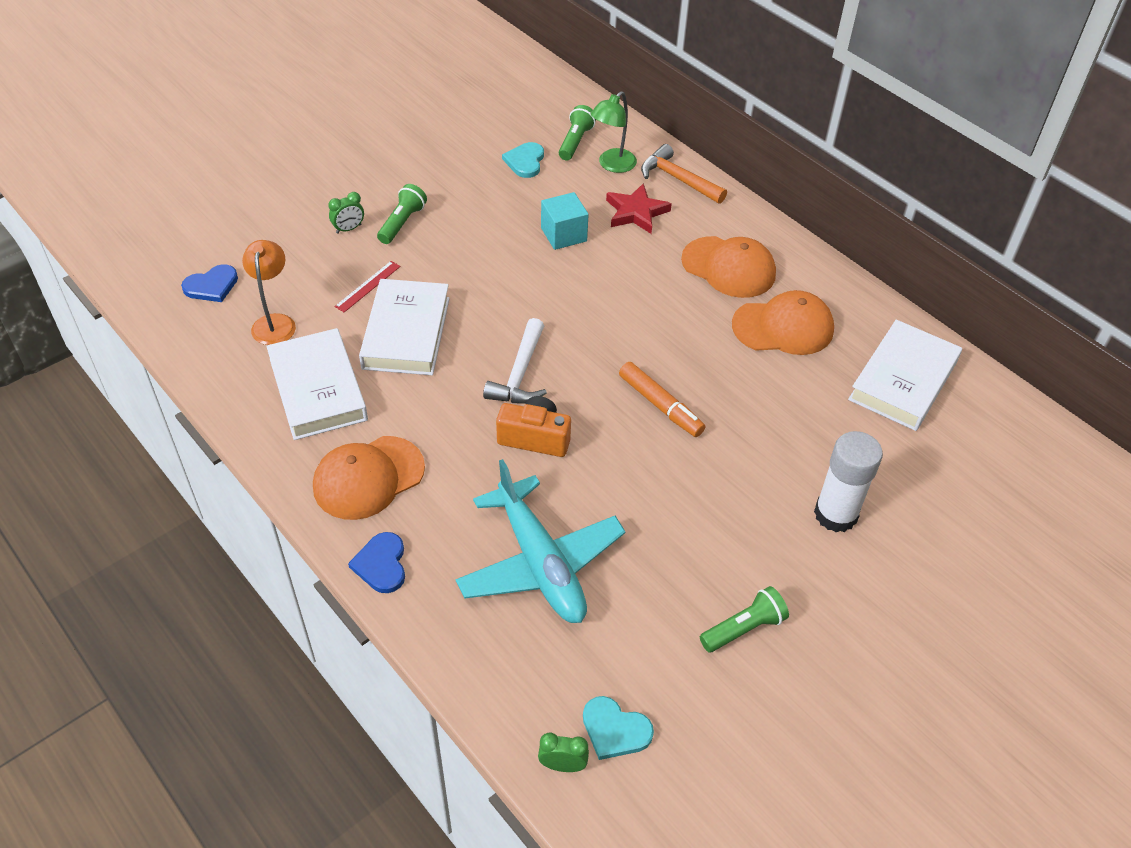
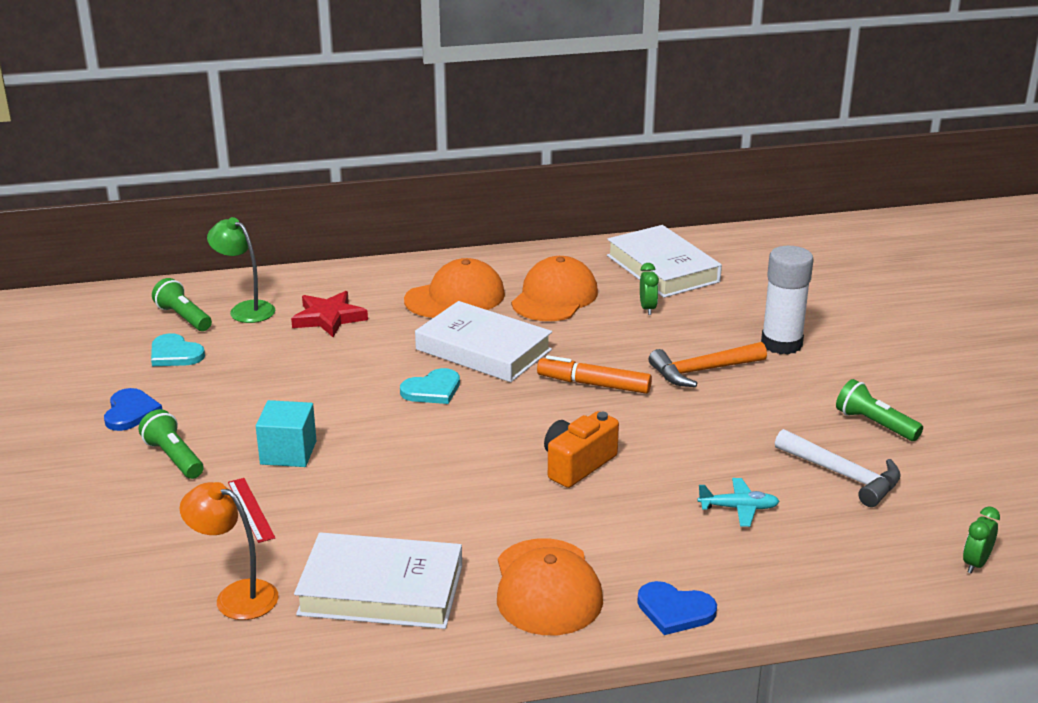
camera: 60 degrees left, 20 degrees down
blue heart [181,264,238,302] -> blue heart moved to [104,388,163,431]
green clock [328,192,364,234] -> green clock moved to [640,263,659,315]
white book [359,279,450,375] -> white book moved to [415,301,552,382]
turquoise plane [455,459,626,623] -> turquoise plane [698,478,780,527], size x0.41
white hammer [483,318,547,404] -> white hammer moved to [775,429,901,507]
turquoise cube [541,192,589,250] -> turquoise cube moved to [256,400,316,467]
turquoise heart [583,696,654,760] -> turquoise heart moved to [400,368,460,404]
green lamp [591,91,637,173] -> green lamp turned 150 degrees clockwise [207,217,275,323]
orange marker [619,362,705,437] -> orange marker turned 150 degrees counterclockwise [537,355,652,394]
orange hammer [641,144,727,204] -> orange hammer moved to [649,342,767,387]
green flashlight [700,586,789,652] -> green flashlight turned 45 degrees counterclockwise [836,379,923,441]

